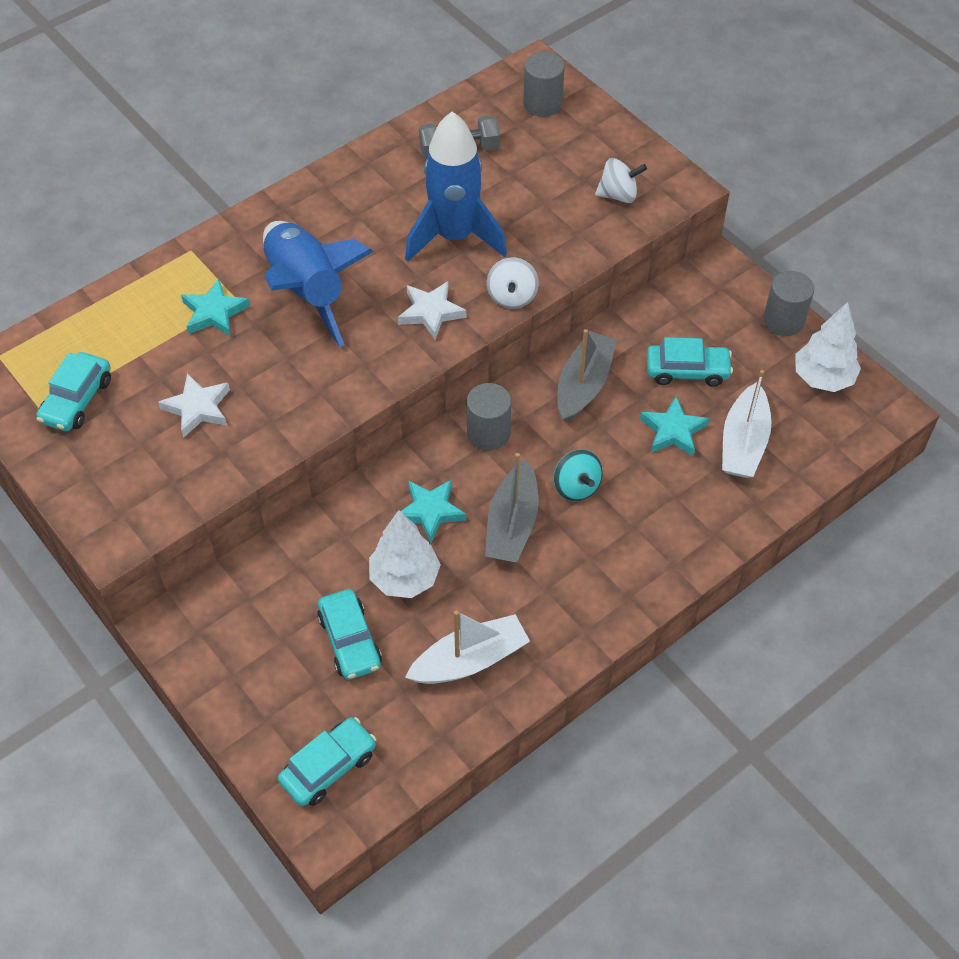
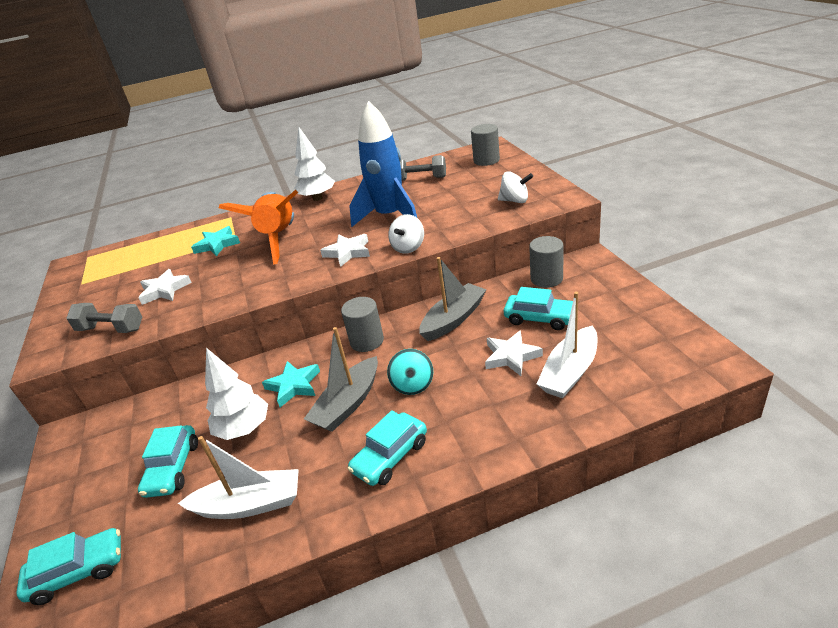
camera: 25 degrees right, 20 degrees down
turquoise car [36,352,111,431] -> turquoise car moved to [348,410,427,486]
blue rocket [263,221,373,347] -> orange rocket [219,189,298,265]
turquoise star [640,396,709,457] -> white star [485,330,543,376]
grey cylinder [763,271,814,336] -> grey cylinder moved to [529,236,563,288]
white tree [795,302,861,392] -> white tree moved to [294,127,335,201]
none -> grey dumbbell [66,303,142,333]

